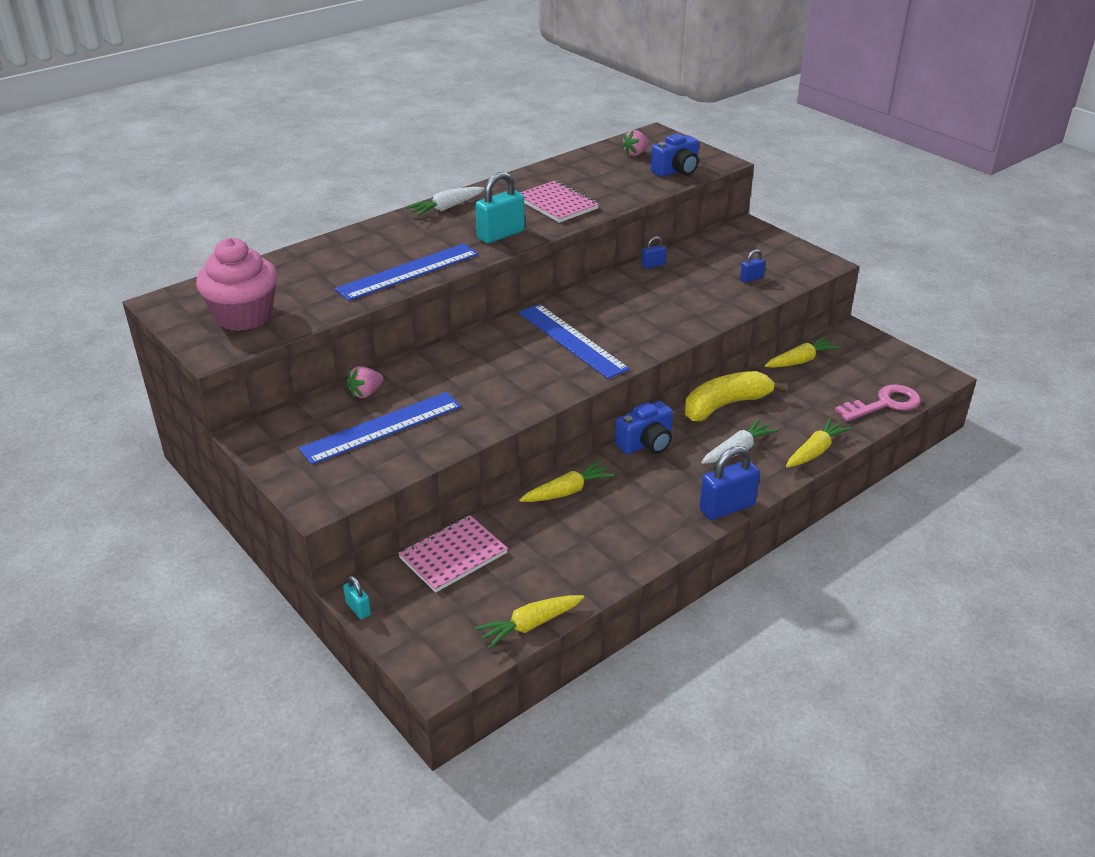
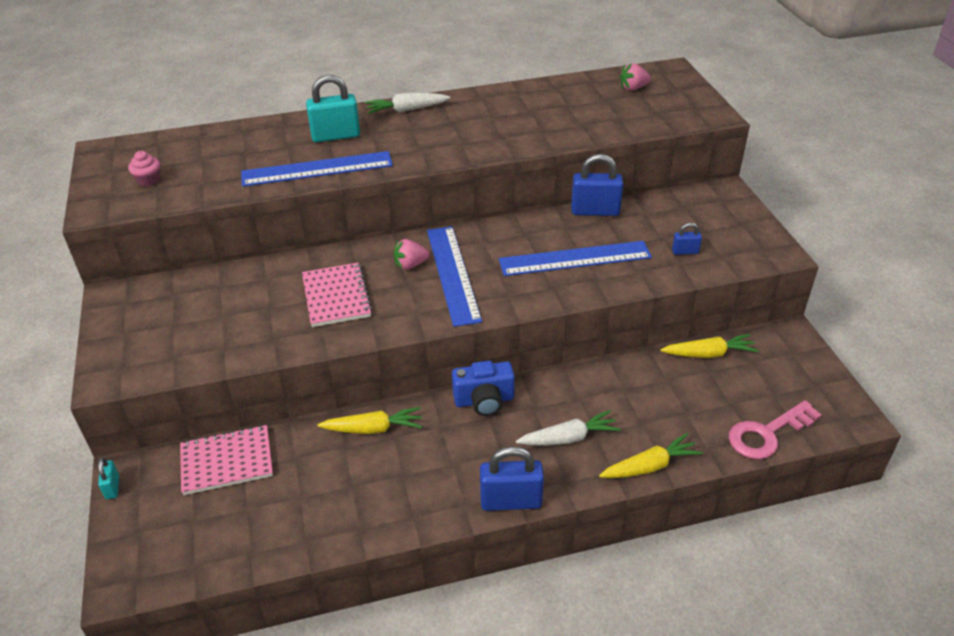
camera: 25 degrees right, 5 degrees up
pink cupcake [196,238,277,331] -> pink cupcake [128,151,160,186], size x0.42
blue ruler [299,392,461,465] -> blue ruler moved to [499,241,652,276]
pink strawberry [346,366,384,398] -> pink strawberry moved to [394,239,429,270]
turquoise padlock [475,172,525,244] -> turquoise padlock moved to [306,75,360,142]
yellow carrot [475,595,584,649] -> none
pink notebook [520,181,599,223] -> pink notebook moved to [302,263,373,327]
blue padlock [642,236,667,269] -> blue padlock [571,154,623,216], size x1.96
blue camera [651,134,699,177] -> none
yellow banana [685,371,787,421] -> none
pink key [835,384,921,421] -> pink key turned 150 degrees clockwise [729,400,822,459]

